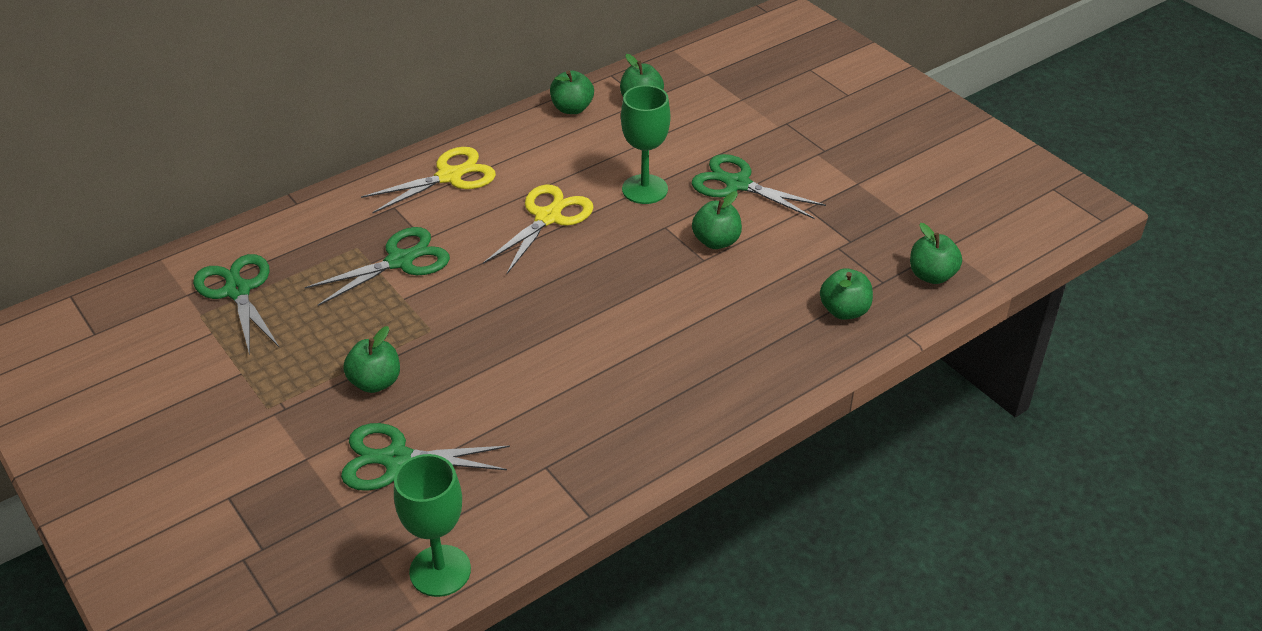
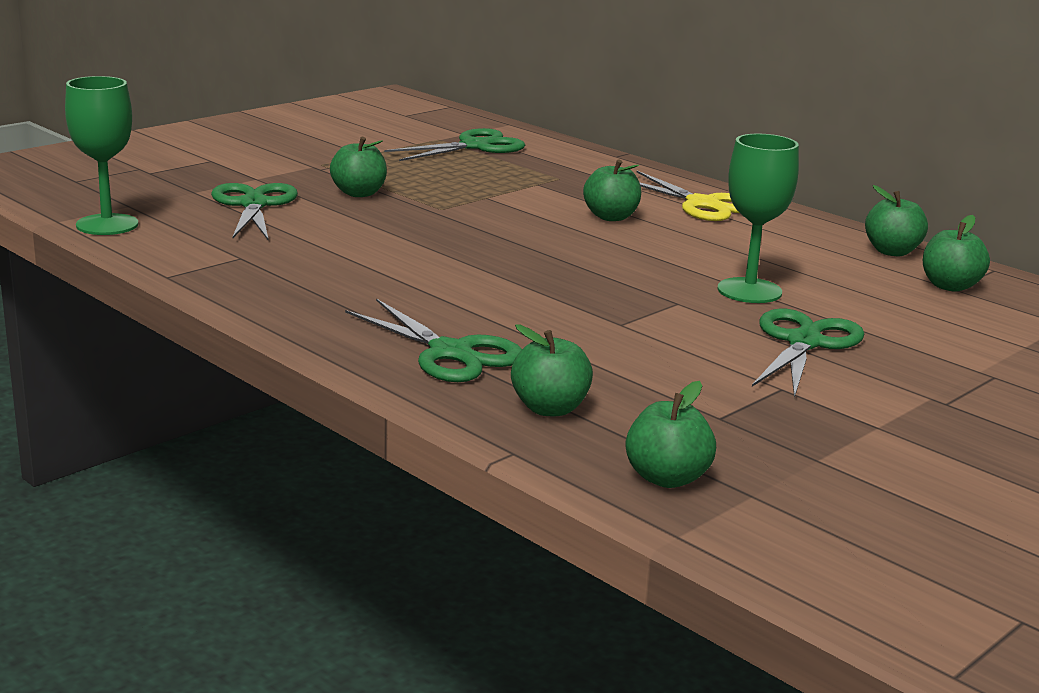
camera: 80 degrees right, 20 degrees down
green scissors [305,227,450,306] -> green scissors moved to [345,299,522,382]
yellow scissors [483,184,593,275] -> none
green apple [692,191,742,249] -> green apple moved to [583,159,641,221]

